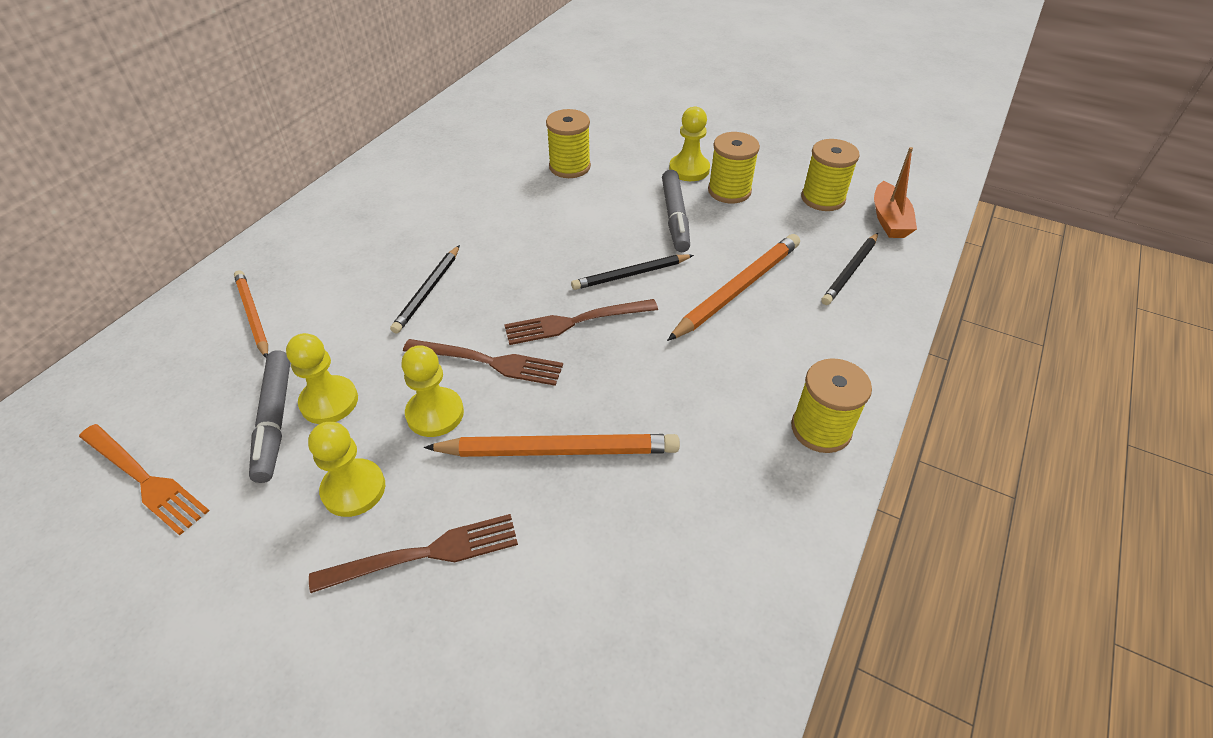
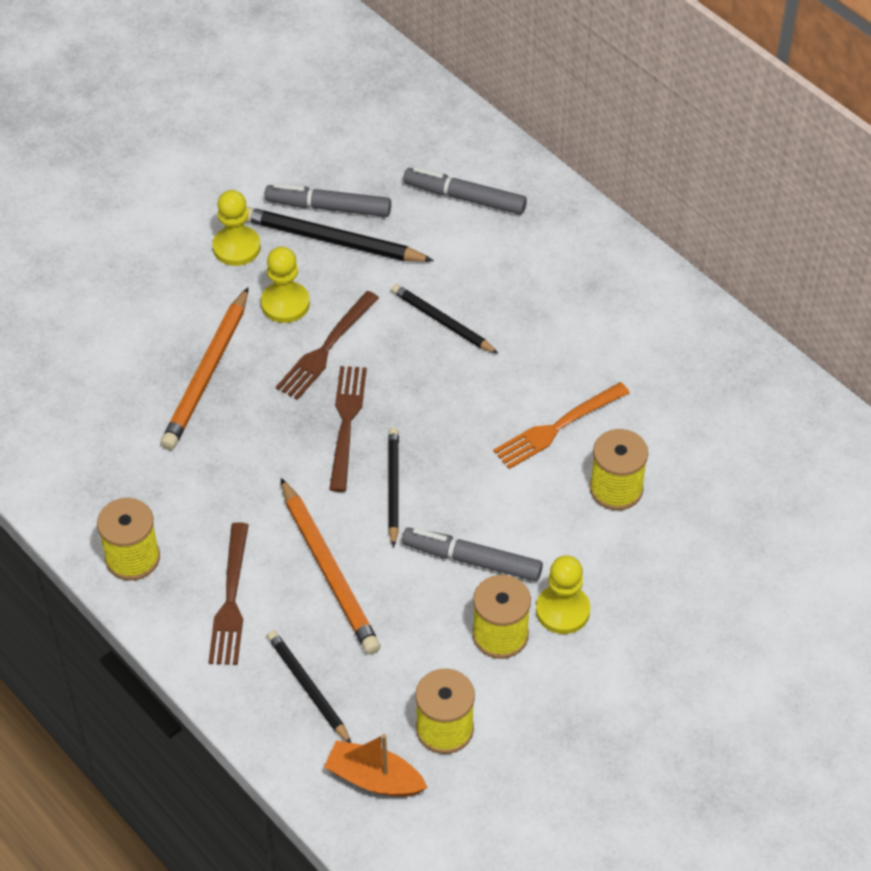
camera: 110 degrees right, 5 degrees up
orange fork [79,424,209,536] -> orange fork moved to [493,382,630,469]
orange pencil [234,270,268,358] -> grey marker [403,167,527,215]
yellow pawn [286,333,358,424] -> black pencil [246,207,434,262]
brown fork [309,514,518,593] -> brown fork moved to [208,522,249,665]

